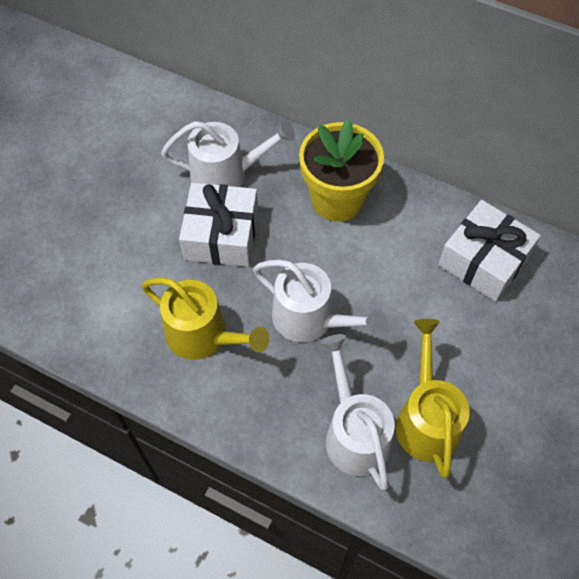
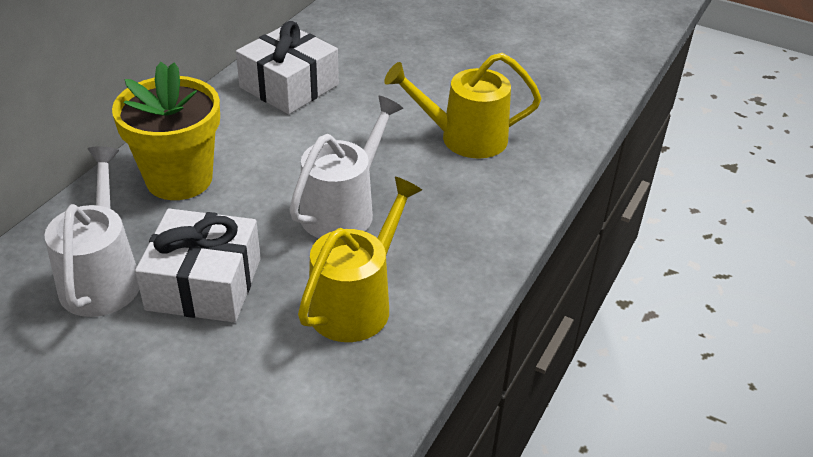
camera: 90 degrees left, 20 degrees down
white watering can [321,334,395,490] -> none

